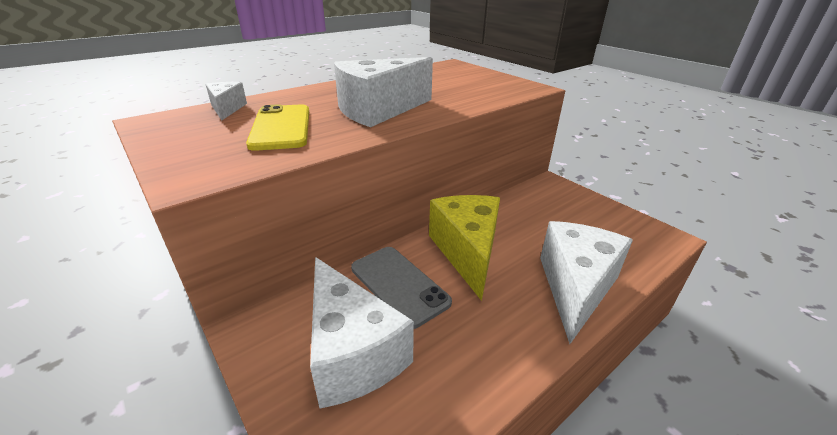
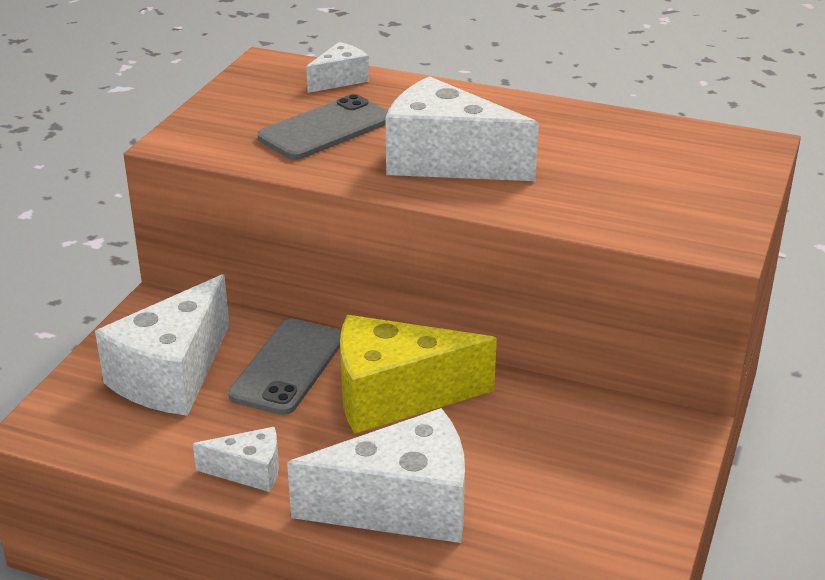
camera: 60 degrees right, 0 degrees up
yellow phone [246,104,309,151] -> grey phone [258,94,388,160]
yellow cheese [429,195,500,301] -> yellow cheese turned 150 degrees counterclockwise [340,315,497,434]
none -> white cheese [193,427,279,492]

